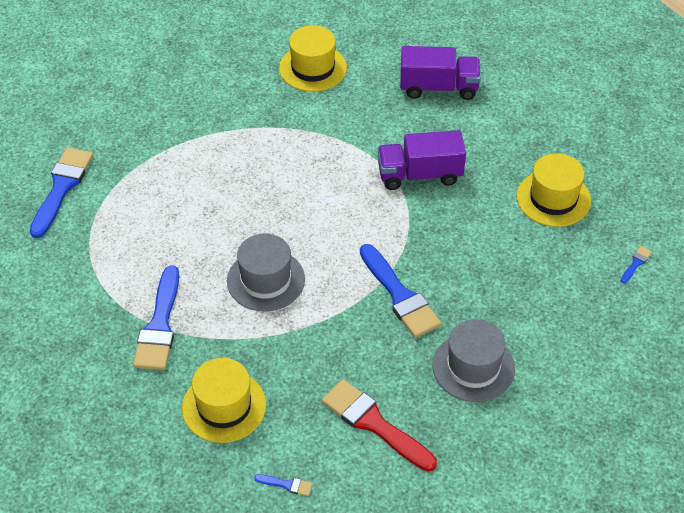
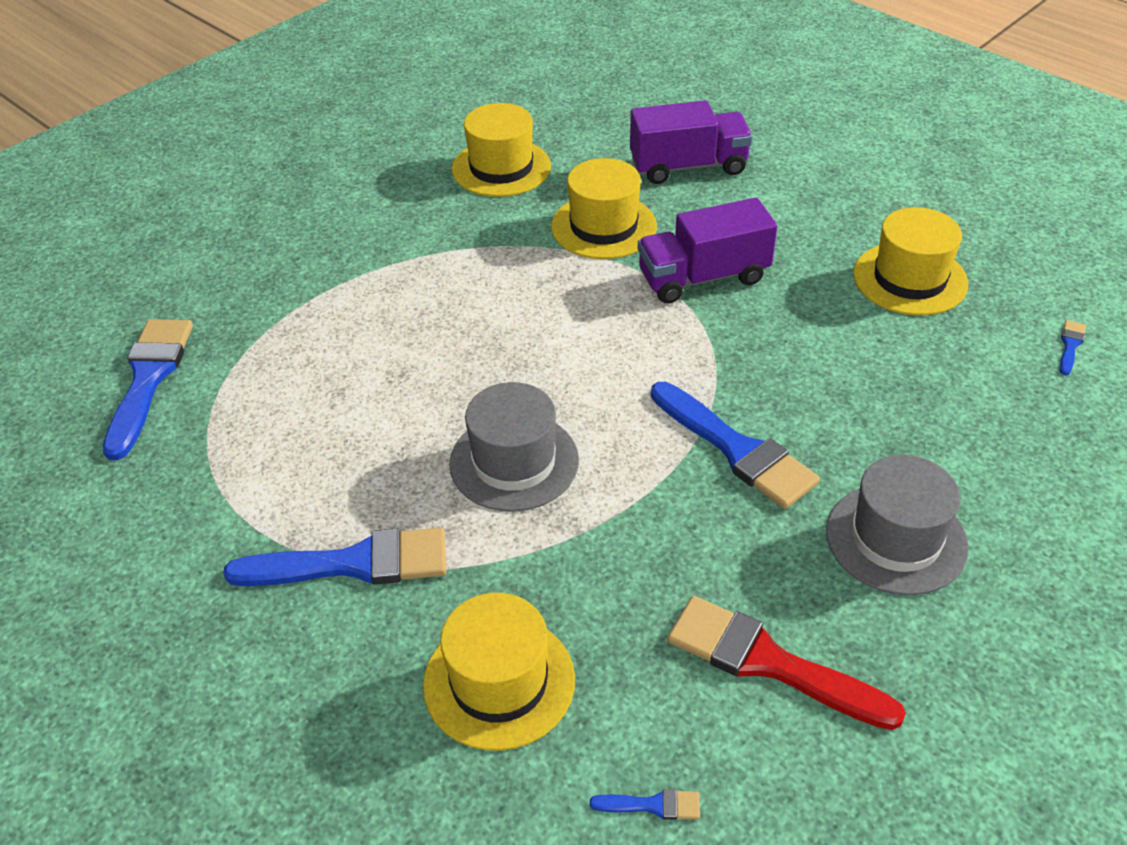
camera: 10 degrees left, 5 degrees down
blue brush [133,265,179,370] -> blue brush turned 90 degrees counterclockwise [223,527,446,586]
none -> yellow hat [551,158,657,259]

